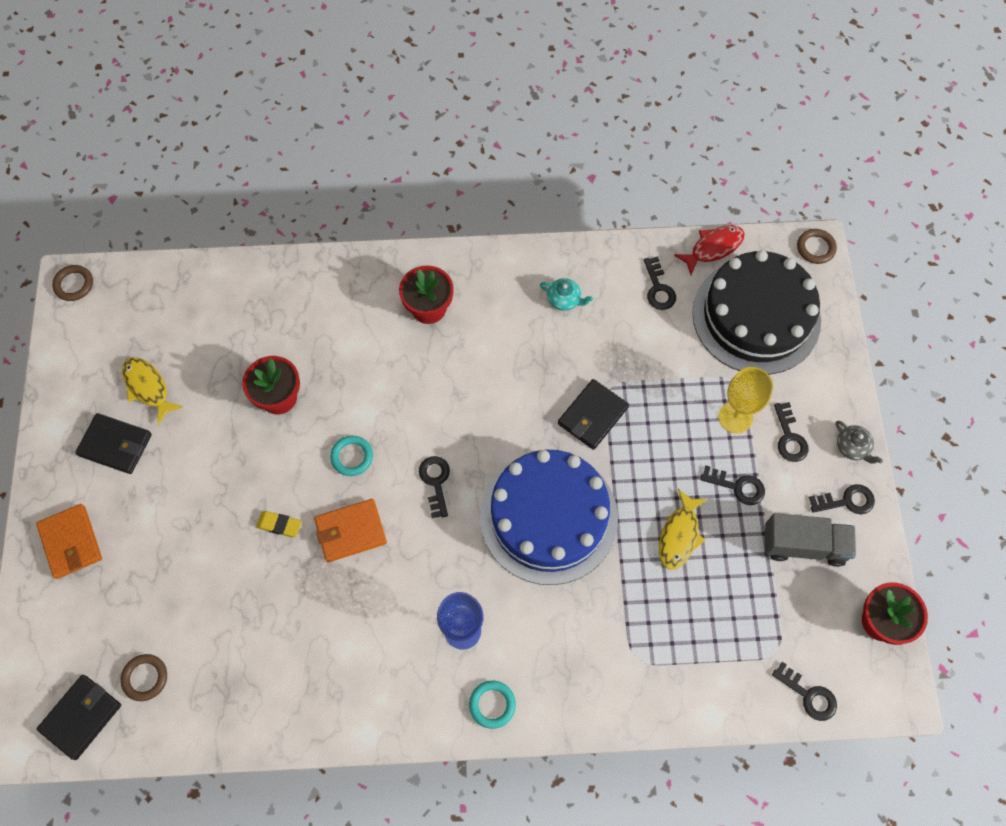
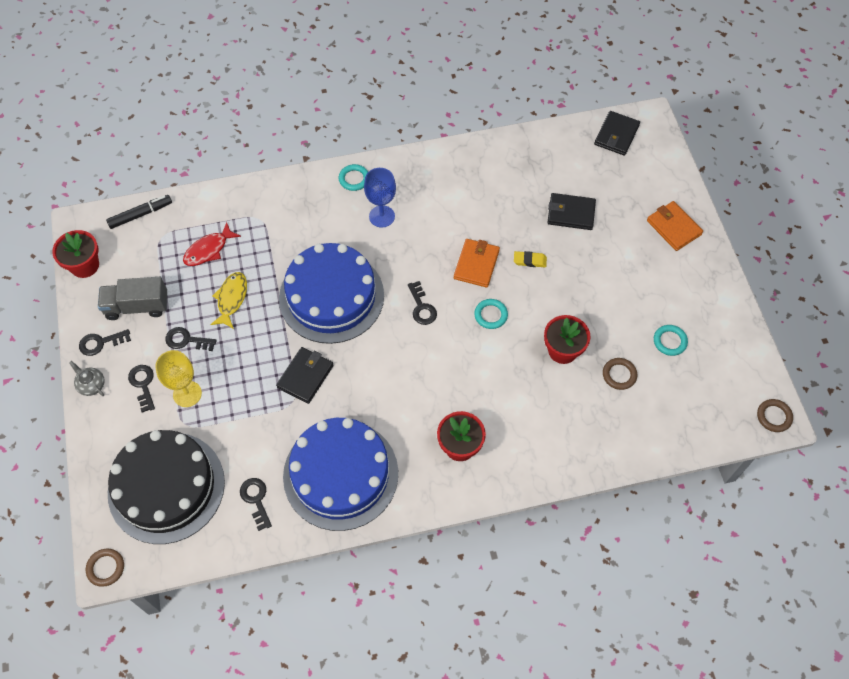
camera: 170 degrees right, 5 degrees down
black wallet [75,413,152,474] -> black wallet moved to [547,193,596,230]
brown ring [121,654,167,701] -> brown ring moved to [603,358,637,390]
yellow fish [122,357,183,424] -> turquoise ring [654,325,688,356]
orange wallet [314,499,387,562] -> orange wallet turned 45 degrees counterclockwise [454,239,500,288]
turquoise teapot [540,278,593,311] -> blue cake [283,418,398,531]
red fish [674,225,745,275] -> red fish moved to [183,222,241,266]
black key [772,662,837,721] -> black marker [106,195,172,229]

